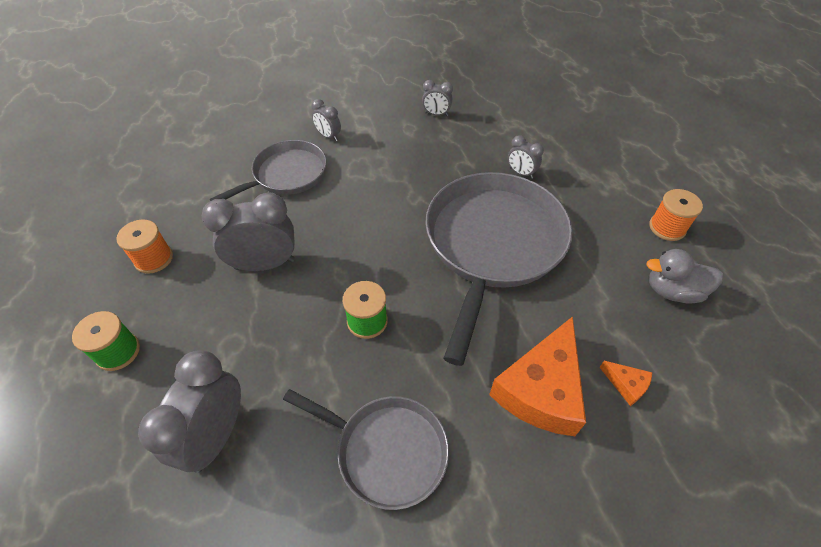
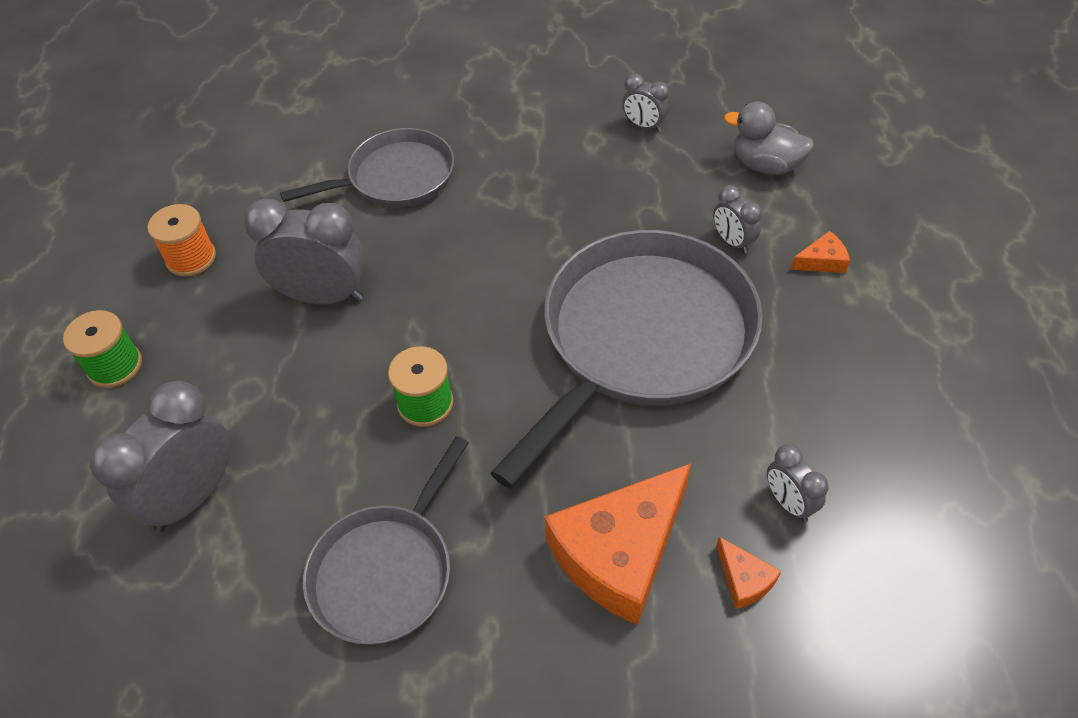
camera: 20 degrees right, 0 degrees up
grey pan [283,389,449,510] -> grey pan turned 75 degrees clockwise [303,436,469,645]
grey clock [311,99,341,141] -> grey clock moved to [767,444,829,522]
grey duck [646,249,723,304] -> grey duck moved to [724,102,814,175]
orange spool [649,189,703,241] -> none
none -> orange cheese [790,231,850,273]

